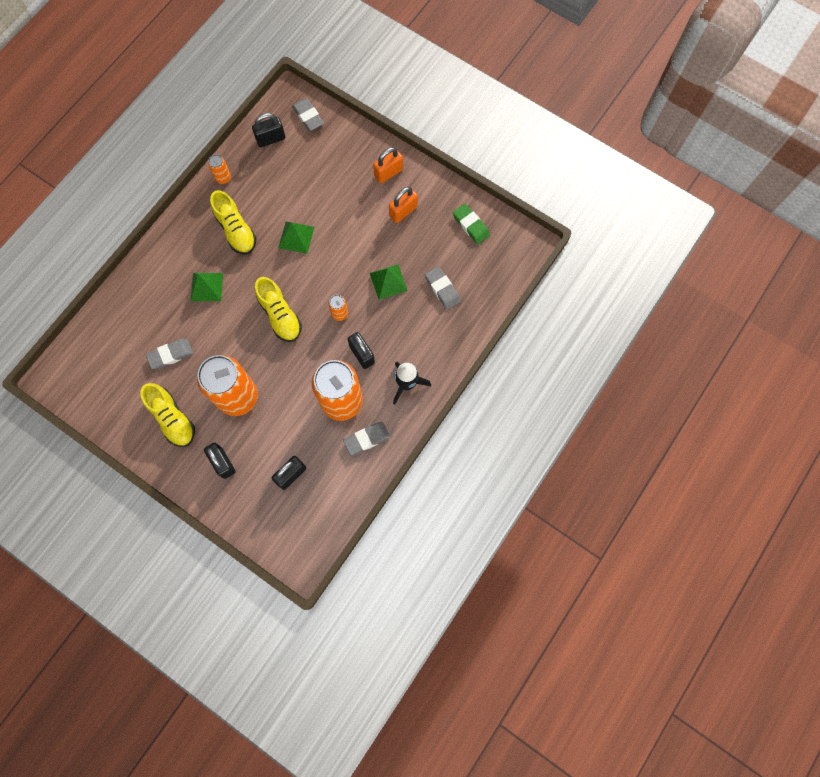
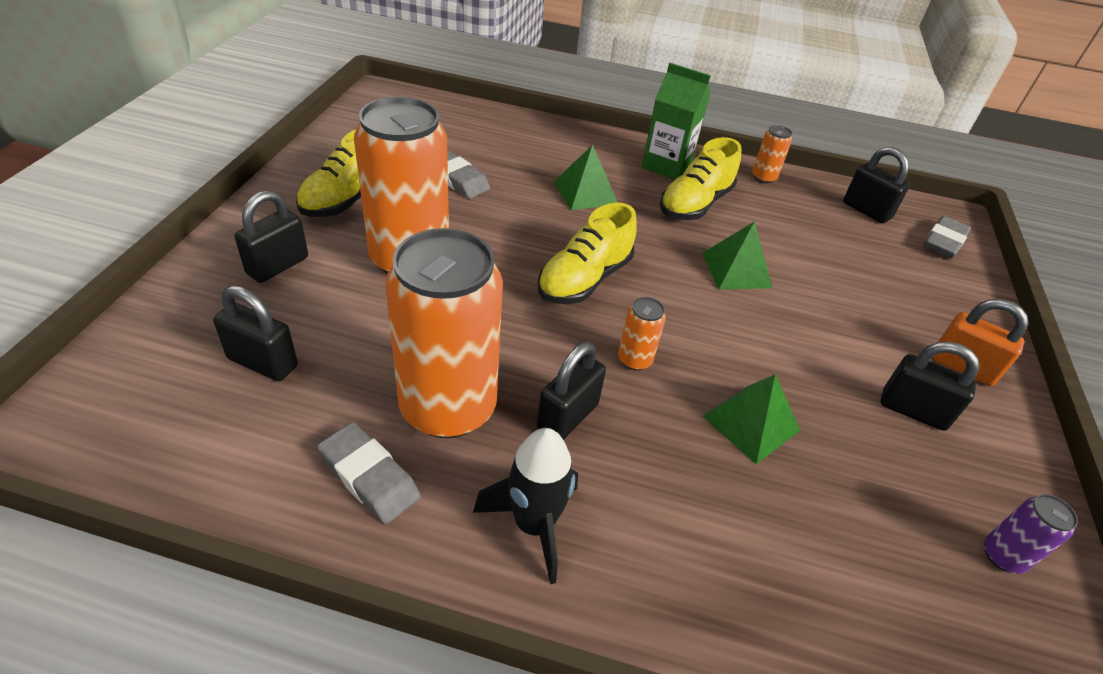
camera: 65 degrees right, 30 degrees down
orange padlock [389,187,418,223] -> black padlock [881,342,980,431]
grey eraser [425,266,461,309] -> none
green eraser [453,204,490,244] -> purple can [984,494,1078,574]
none -> green carton [641,63,711,180]

